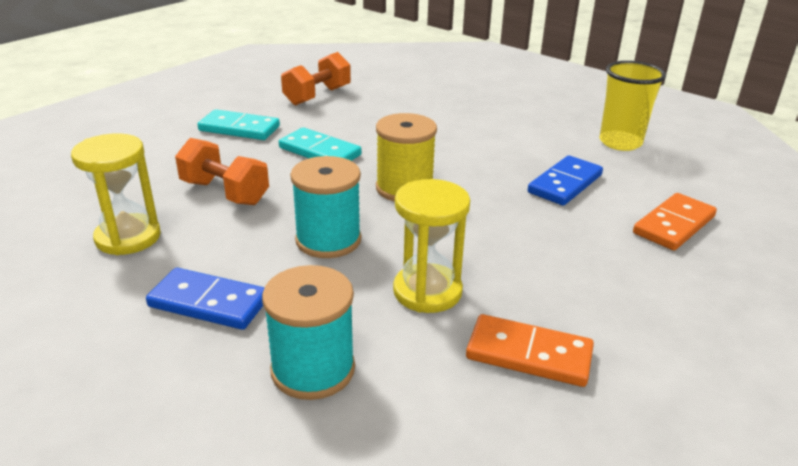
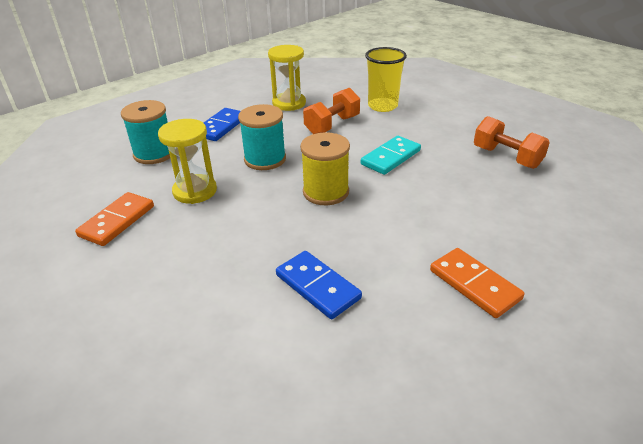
camera: 100 degrees right, 5 degrees up
turquoise domino [197,109,280,140] -> none
yellow cup [599,61,666,151] -> yellow cup moved to [365,47,407,112]
orange domino [633,193,717,250] -> orange domino moved to [430,248,524,318]

